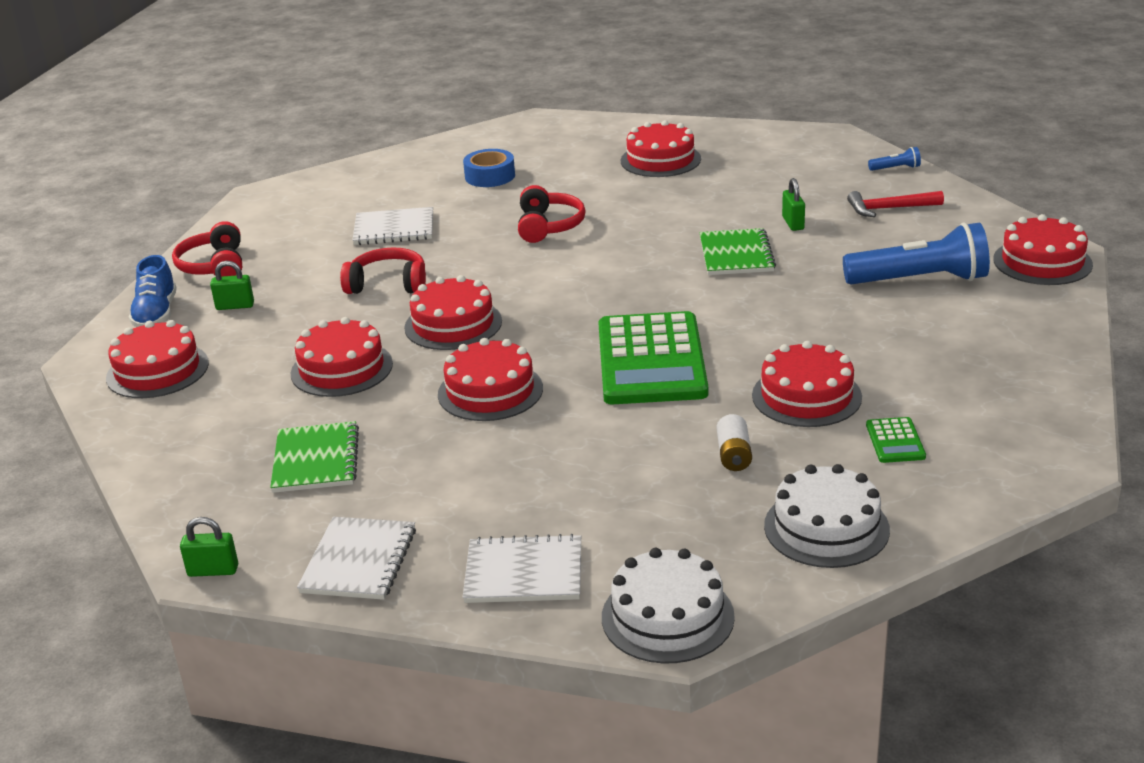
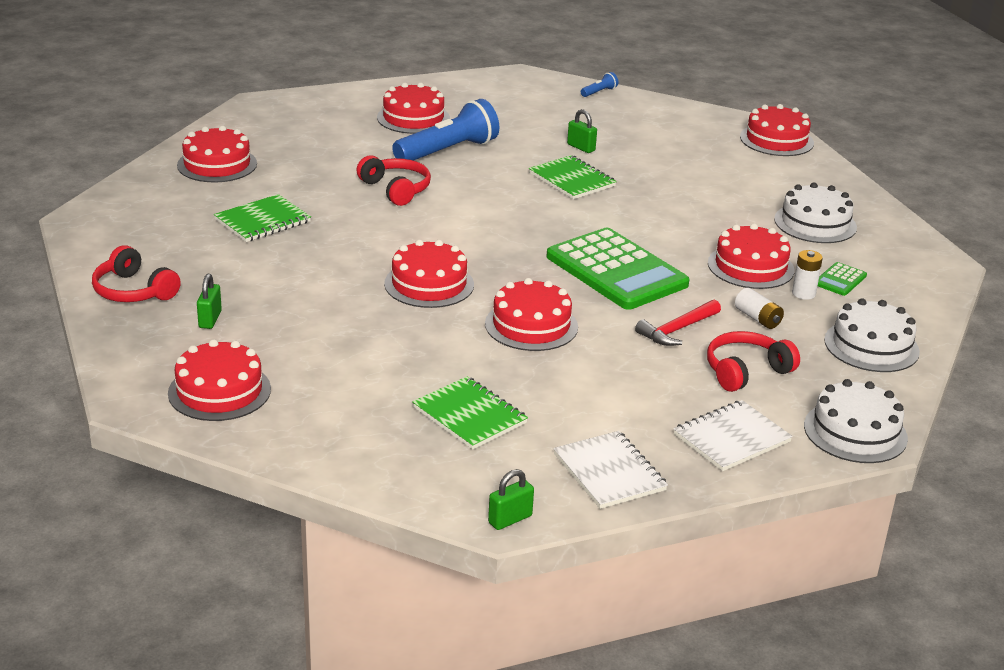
camera: 40 degrees left, 0 degrees up
blue shoe [129,255,177,327] -> none
green padlock [210,261,254,310] -> green padlock turned 45 degrees counterclockwise [197,274,222,329]
red cake [291,317,393,397] -> red cake moved to [177,126,257,182]
red headphones [340,247,426,294] -> red headphones moved to [707,331,800,392]
white notebook [352,207,433,245] -> green notebook [214,194,311,242]
blue tape [463,149,515,187] -> none
blue flashlight [843,222,990,284] -> blue flashlight moved to [392,99,499,161]
red hammer [847,191,944,217] -> red hammer moved to [635,299,721,346]
green calculator [866,417,926,463] -> green calculator turned 75 degrees clockwise [818,262,867,296]
none -> white cake [774,182,857,243]
none -> white battery [792,250,823,300]

